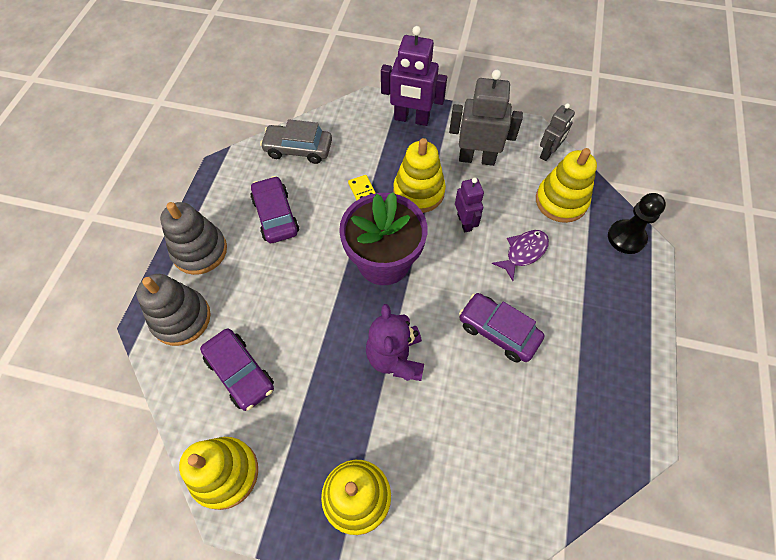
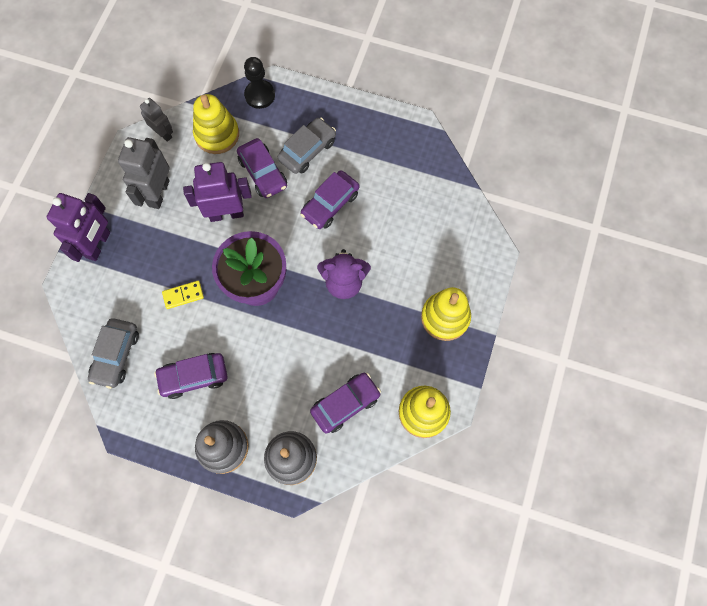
camera: 85 degrees left, 10 degrees up
yellow stacking toy [393,138,446,213] -> none
purple robot [455,178,484,232] -> purple robot [183,162,252,222], size x1.66
purple fish [492,230,549,281] -> purple car [237,138,287,198]
none -> grey car [278,118,336,174]

